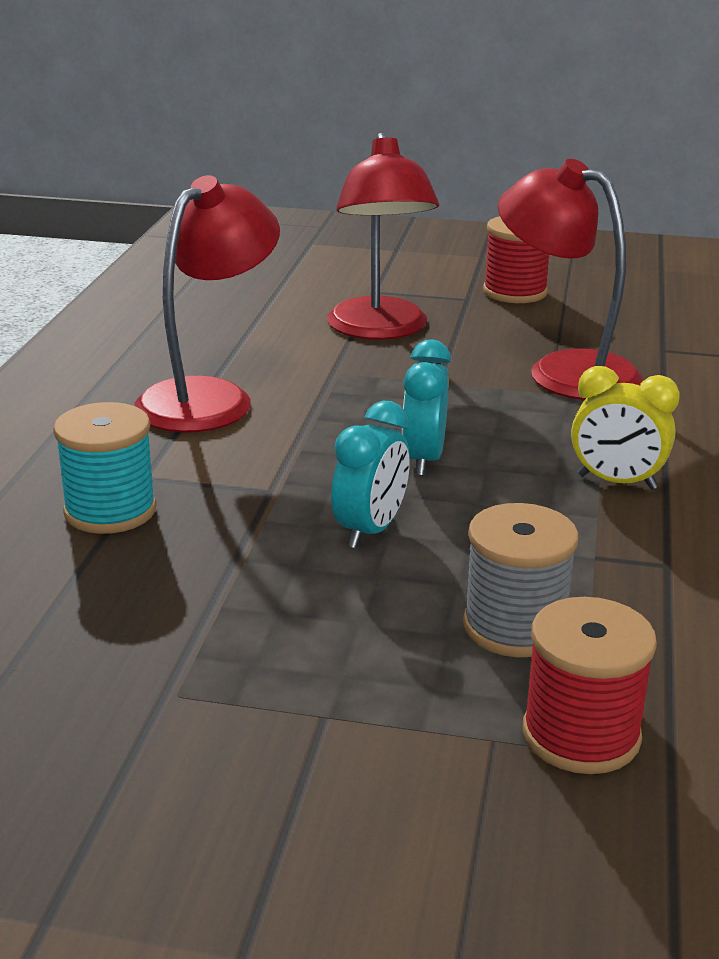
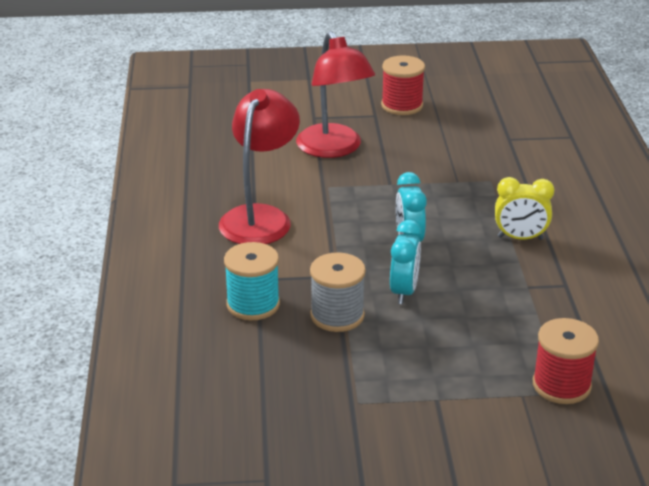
camera: 15 degrees left, 5 degrees up
grey spool [463,503,579,657] -> grey spool moved to [310,253,366,332]
red lamp [498,159,643,400] -> none

